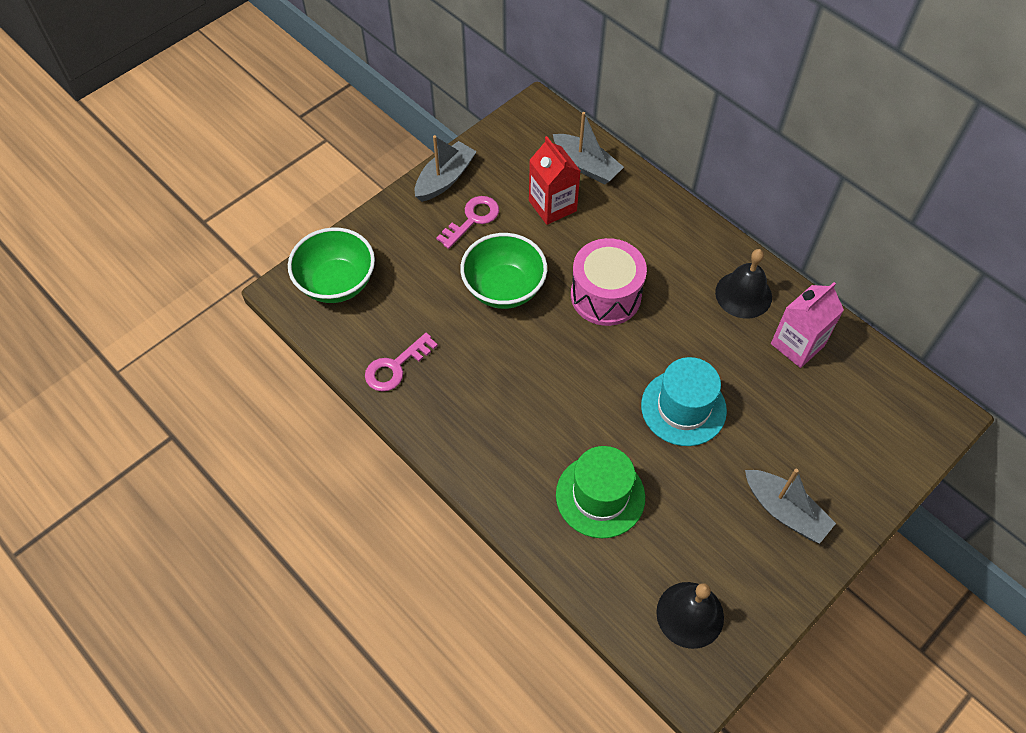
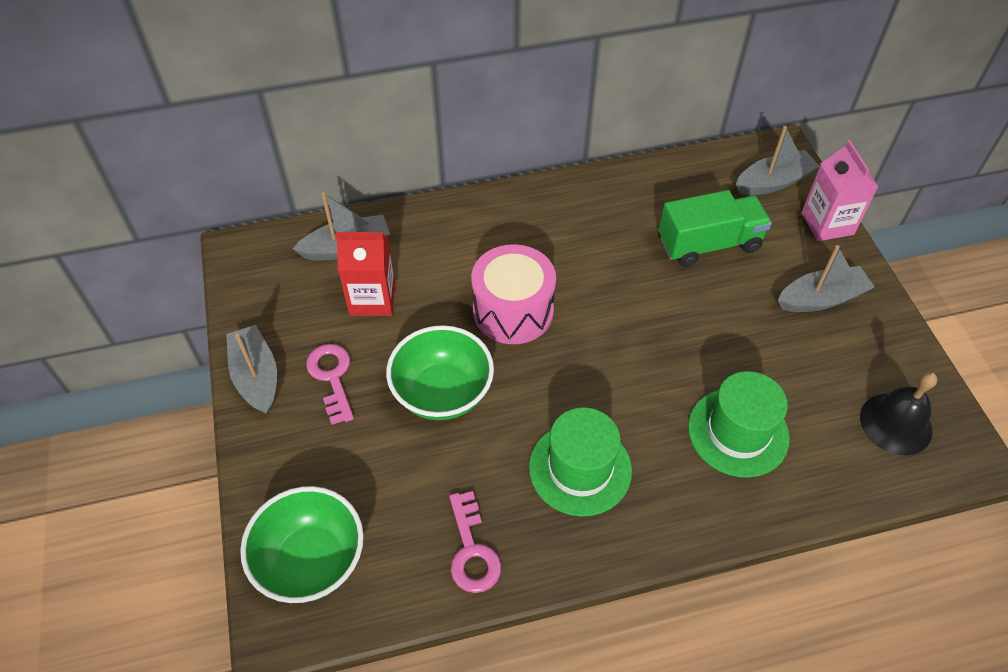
camera: 60 degrees left, 5 degrees down
turquoise hat [641,357,727,446] -> none
black bell [715,249,772,319] -> none
pink carton [771,282,844,368] -> pink carton moved to [801,140,879,241]
none -> green hat [529,407,632,517]
none -> green truck [659,190,772,267]
none -> grey boat [736,126,820,195]

